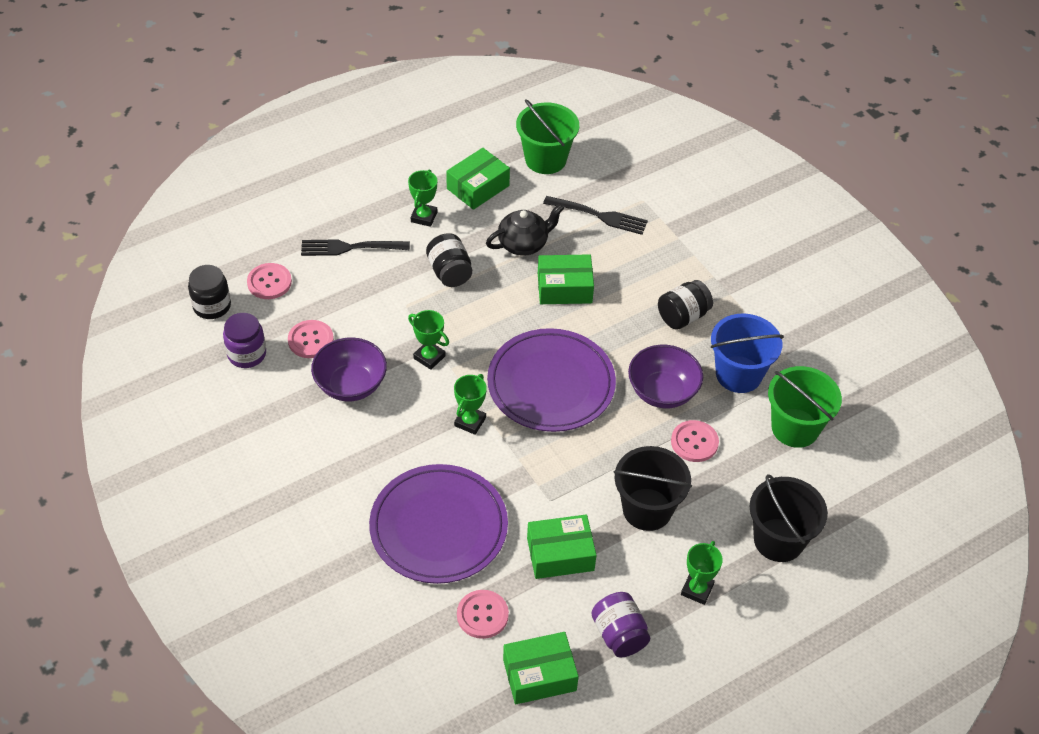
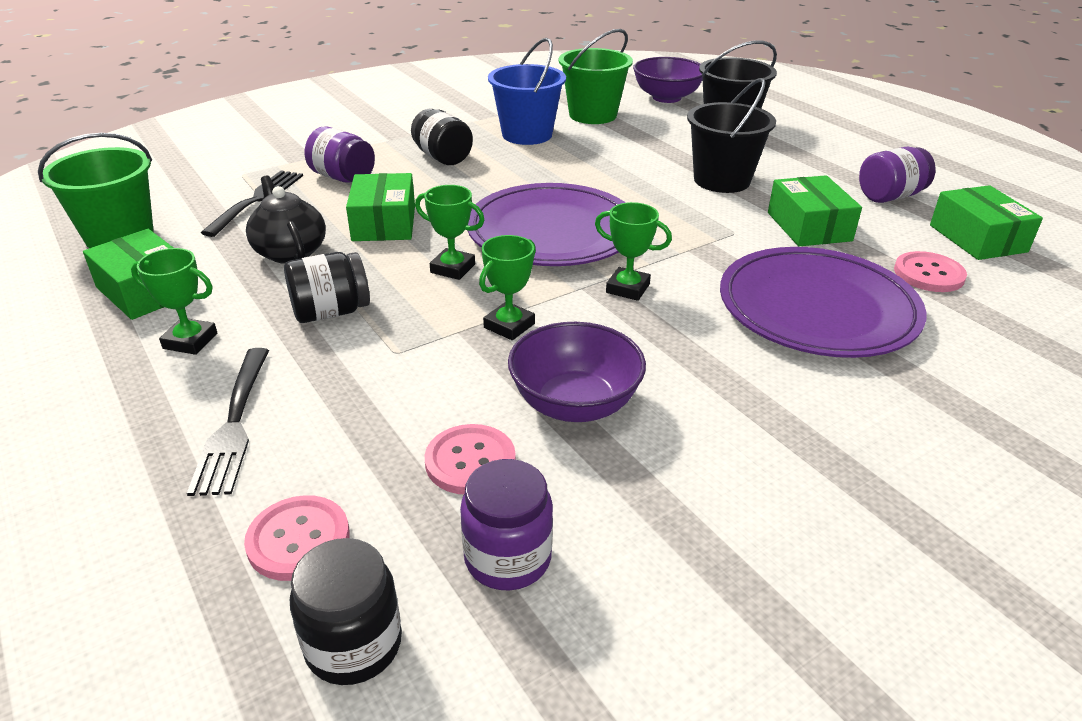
camera: 90 degrees left, 15 degrees down
purple bowl [628,345,703,408] -> purple bowl moved to [633,57,703,103]
pink button [671,420,719,462] -> none
green trophy [681,541,723,605] -> green trophy moved to [415,185,485,280]
none -> purple jar [305,126,375,183]

